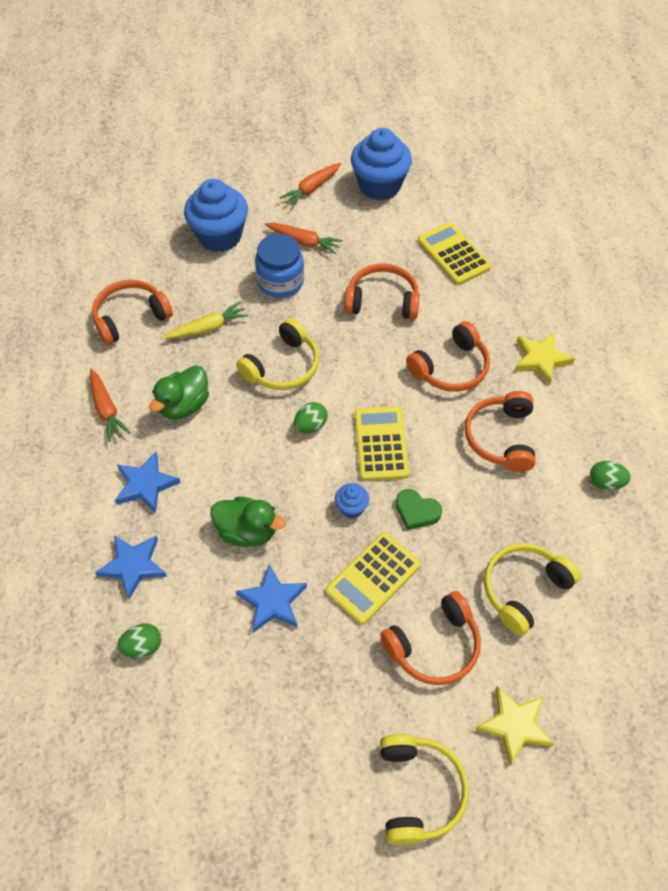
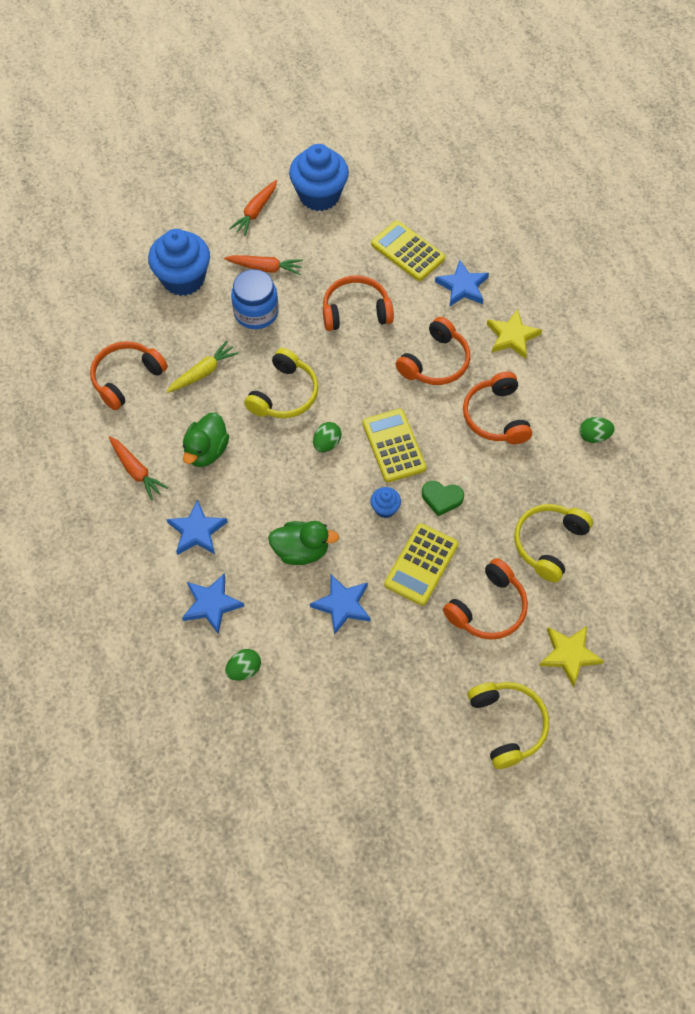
camera: 15 degrees left, 5 degrees up
none -> blue star [435,260,489,307]

